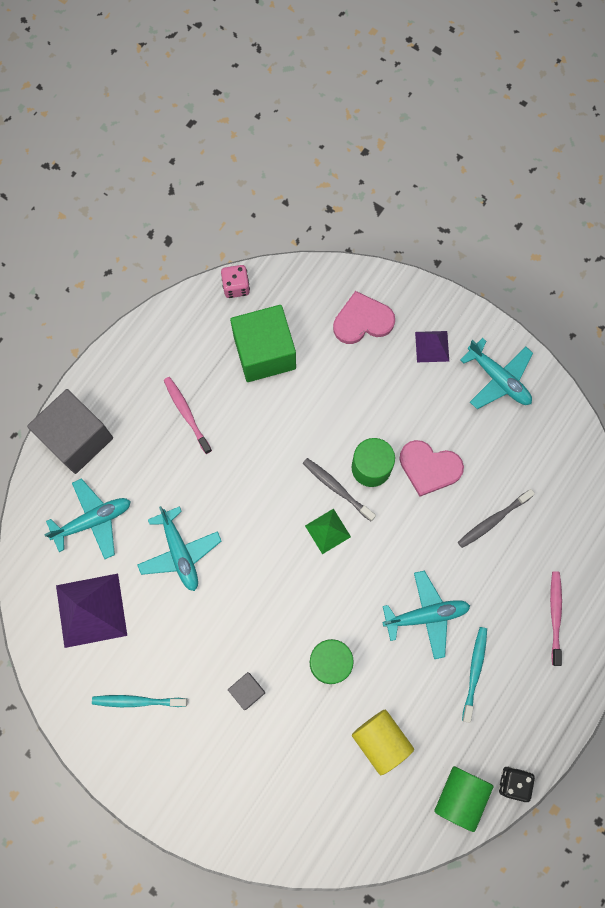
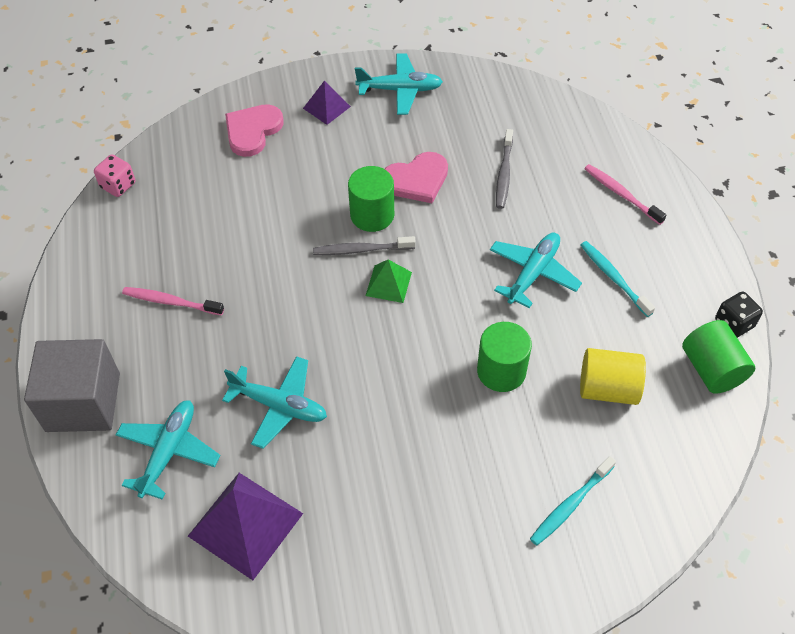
camera: 45 degrees left, 20 degrees down
turquoise toothbrush [92,695,187,707] -> turquoise toothbrush moved to [530,456,616,545]
grey cube [228,672,266,710] -> none
green cube [230,305,296,382] -> none

